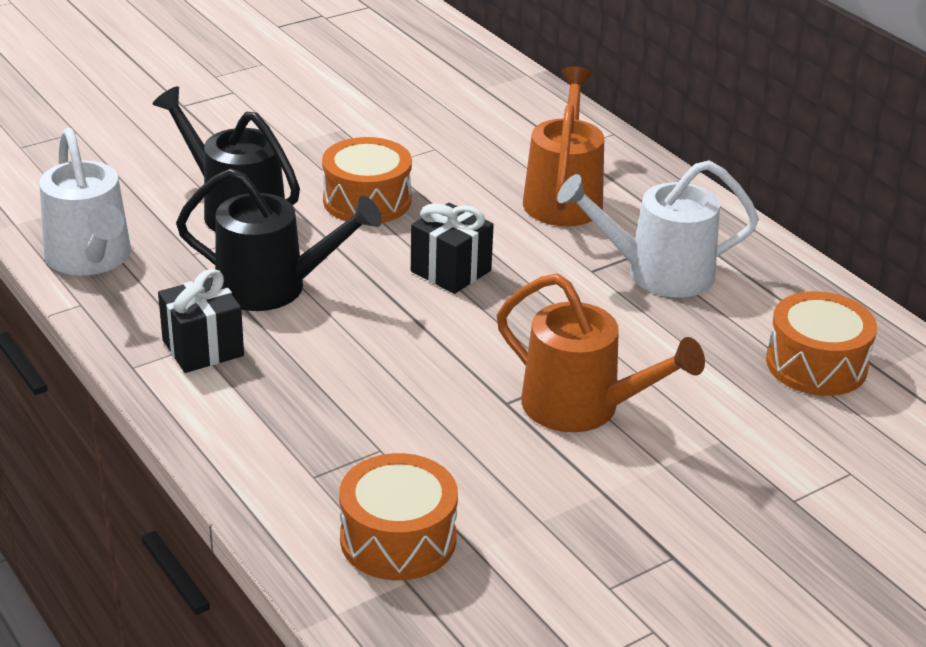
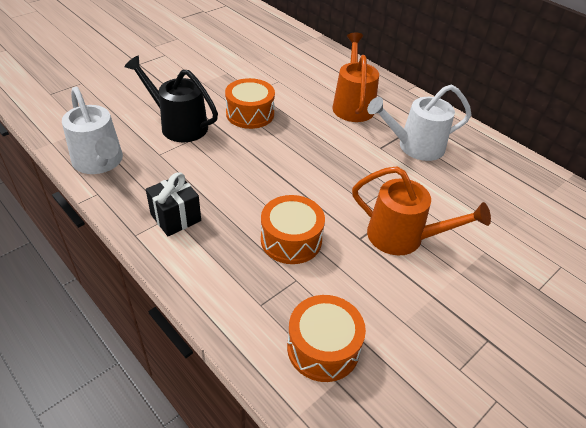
camera: 10 degrees left, 10 degrees up
black watering can [176,168,382,311] -> none
black gift [411,203,494,294] -> none
orange drum [766,291,877,396] -> orange drum moved to [261,195,325,264]

